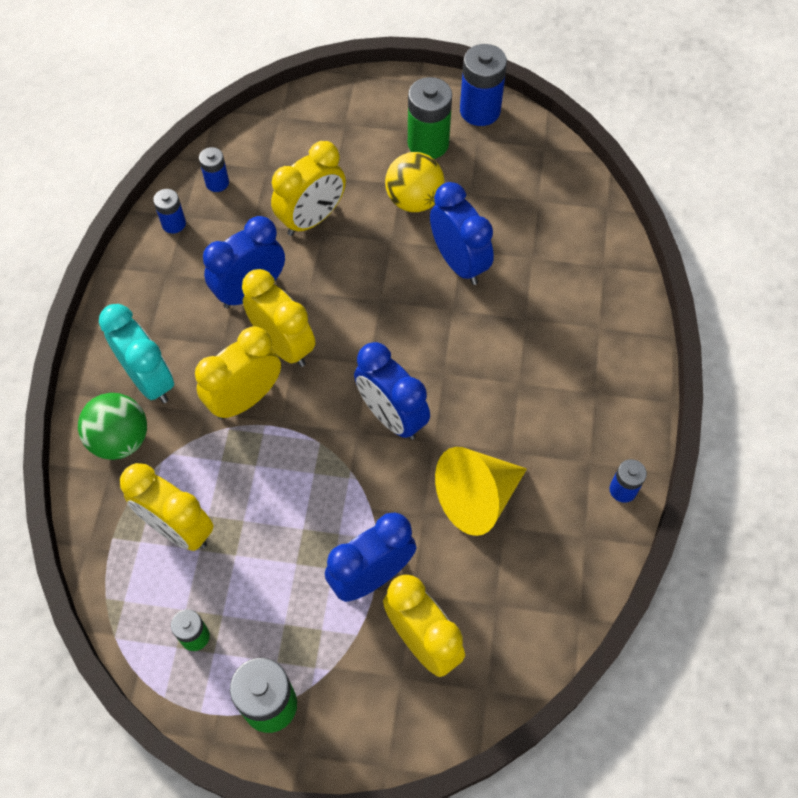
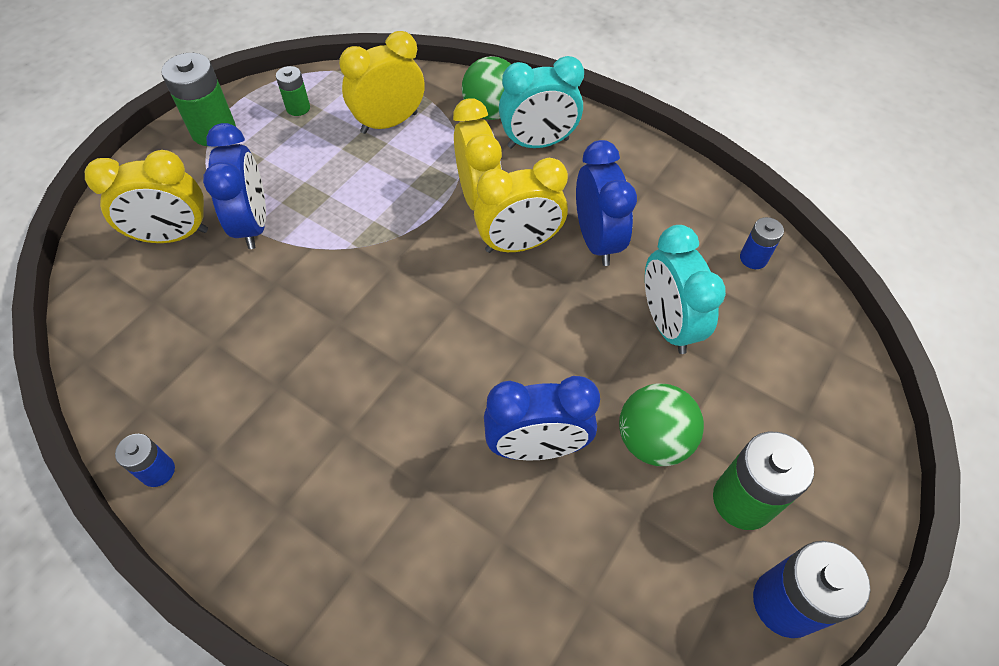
camera: 115 degrees right, 5 degrees down
blue battery [153,189,186,233] -> none
yellow clock [271,141,346,236] -> turquoise clock [645,225,726,354]
blue clock [354,342,430,440] -> none
yellow ball [385,152,444,212] -> green ball [619,383,704,466]
yellow cone [435,447,527,536] -> none

